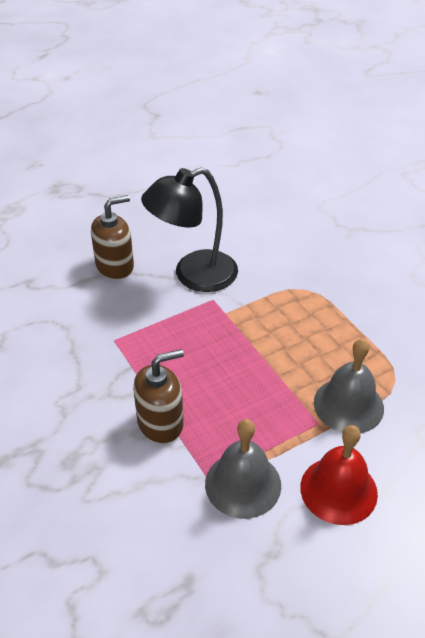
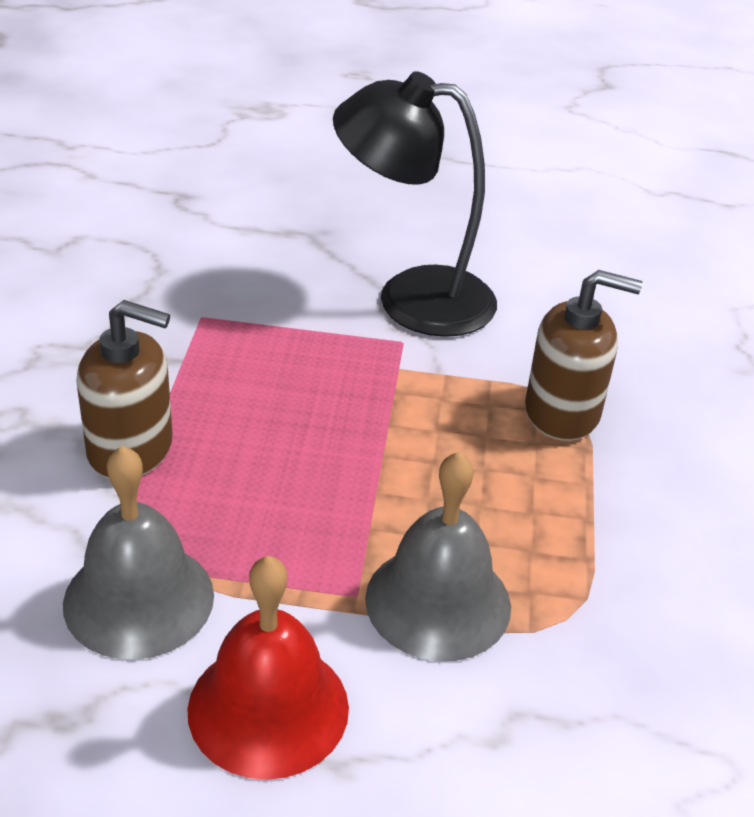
camera: 35 degrees right, 5 degrees down
brown soap dispenser [91,195,134,280] -> brown soap dispenser moved to [525,270,642,441]

